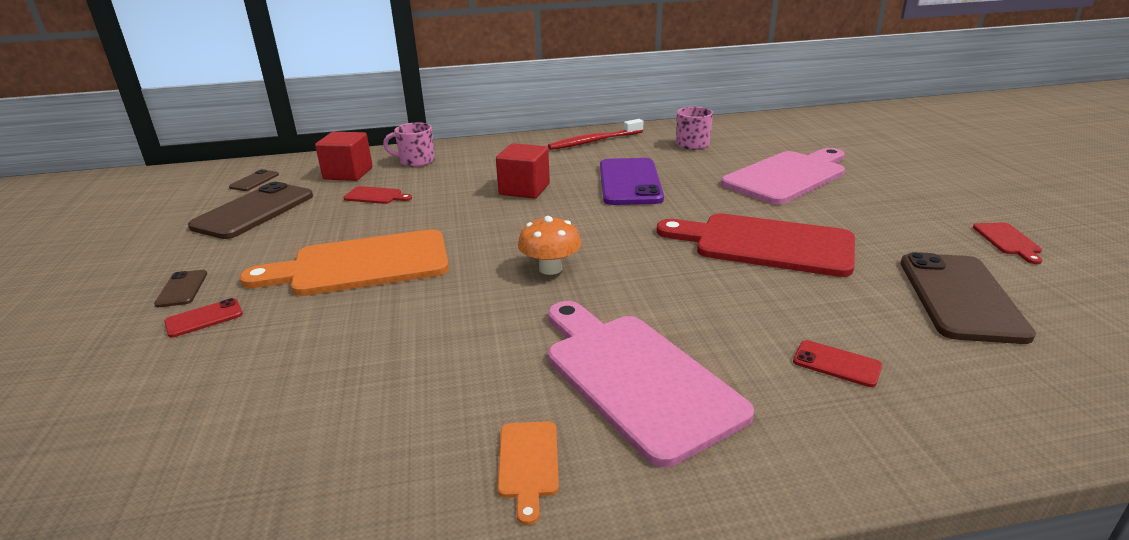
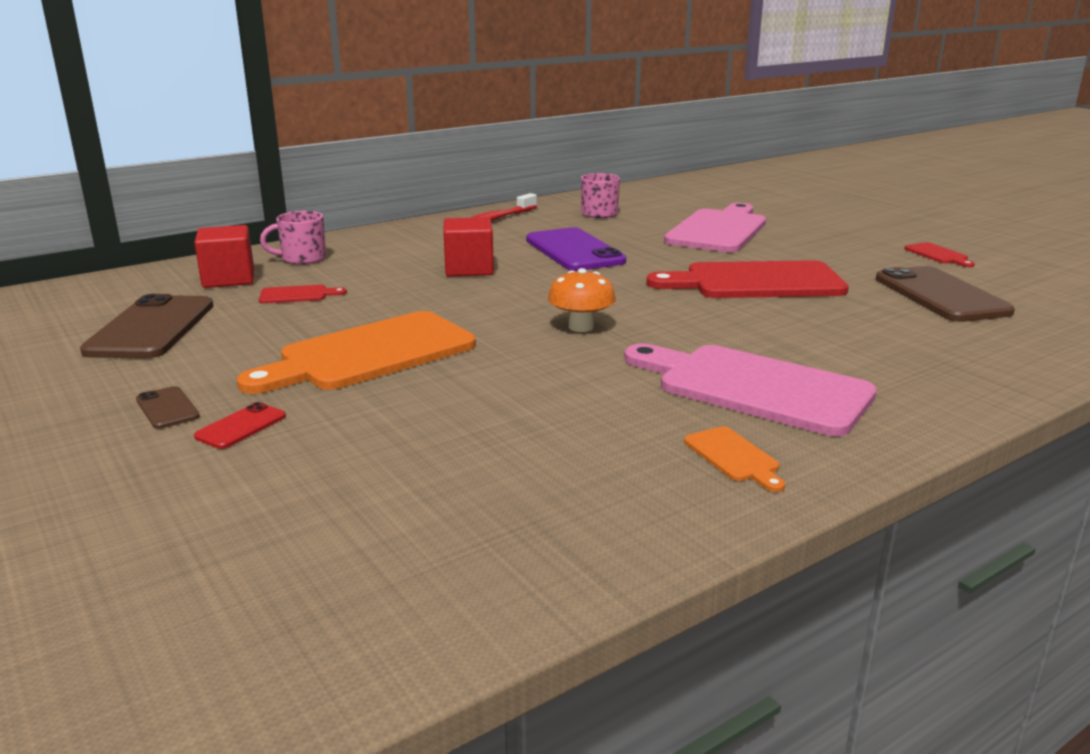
camera: 25 degrees left, 5 degrees down
brown phone [229,169,279,191] -> none
red phone [793,340,882,387] -> none

